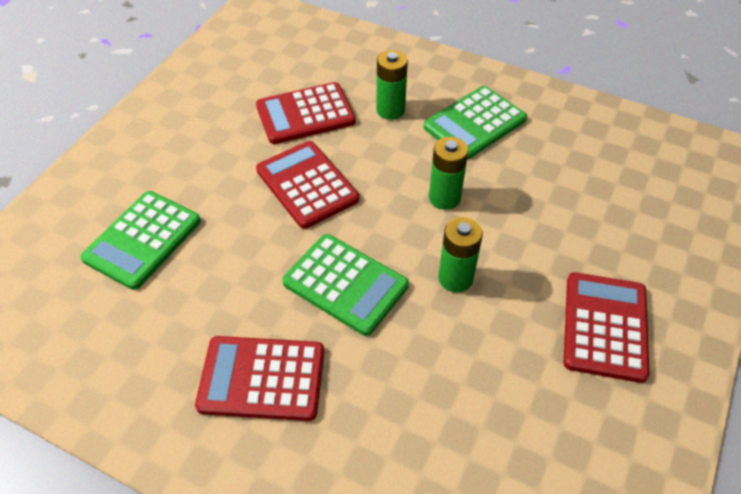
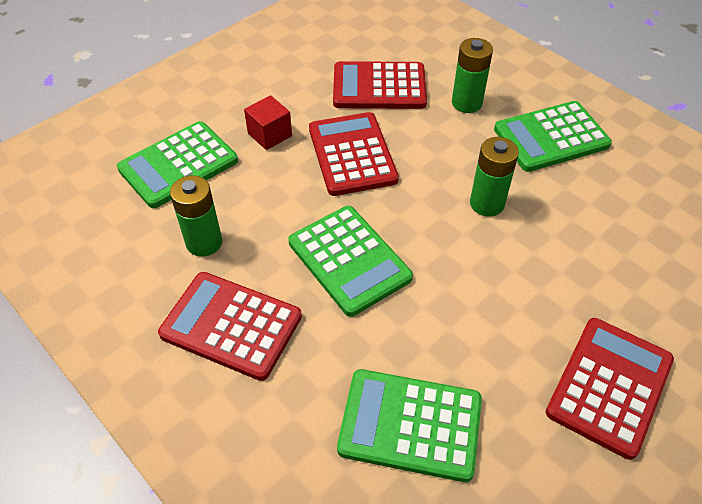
camera: 20 degrees right, 0 degrees up
green battery [438,217,483,293] -> green battery moved to [170,175,222,257]
none -> red cube [244,95,292,150]
none -> green calculator [337,369,482,482]

